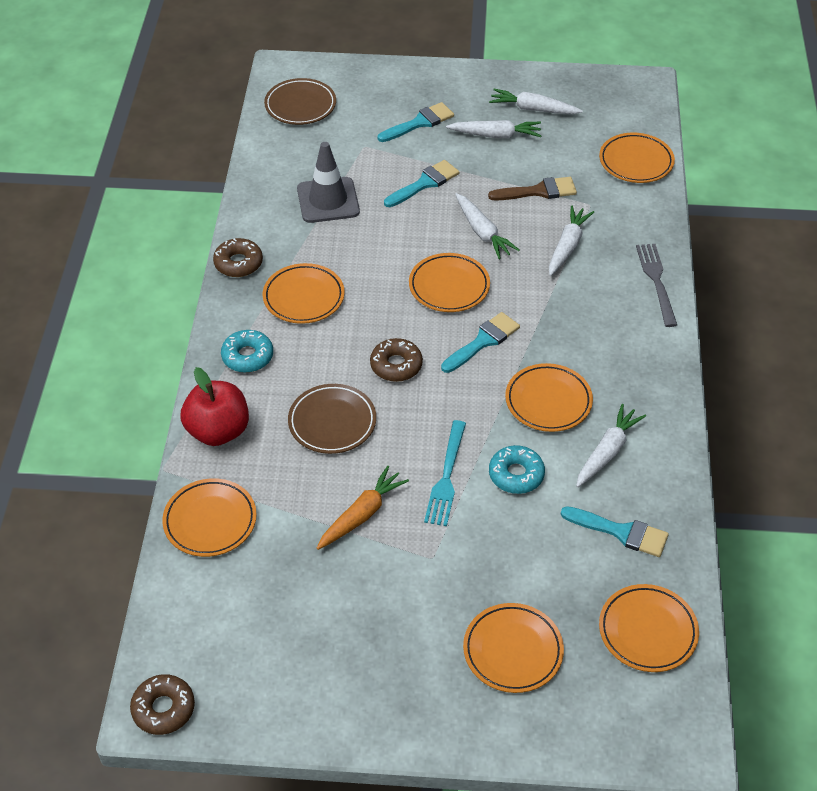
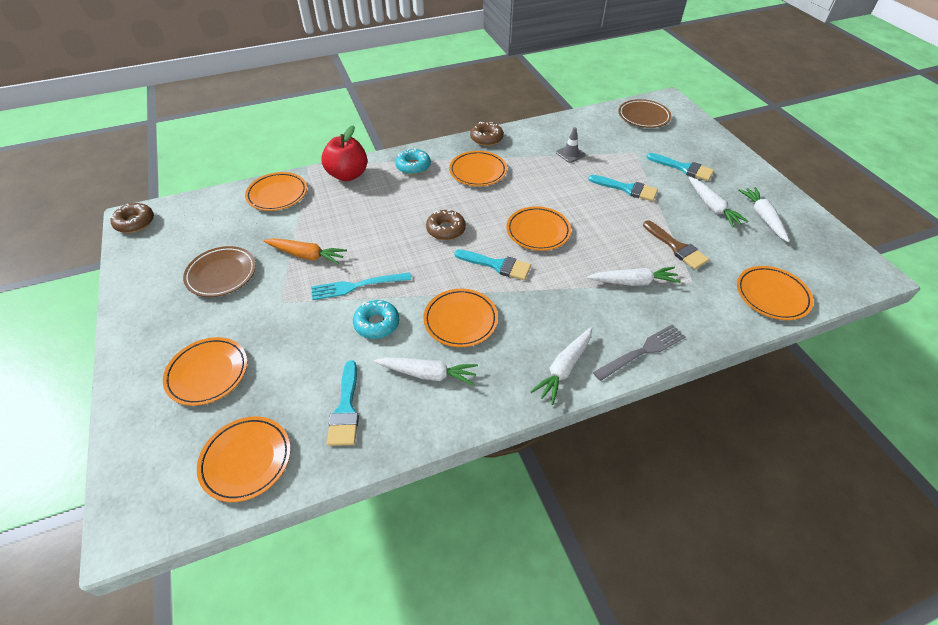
camera: 65 degrees right, 0 degrees up
brown plate [288,384,376,454] -> brown plate moved to [183,246,256,297]
grey traffic cone [297,142,360,223] -> grey traffic cone [556,127,586,163], size x0.55
white carrot [455,193,520,259] -> white carrot moved to [530,327,592,405]

